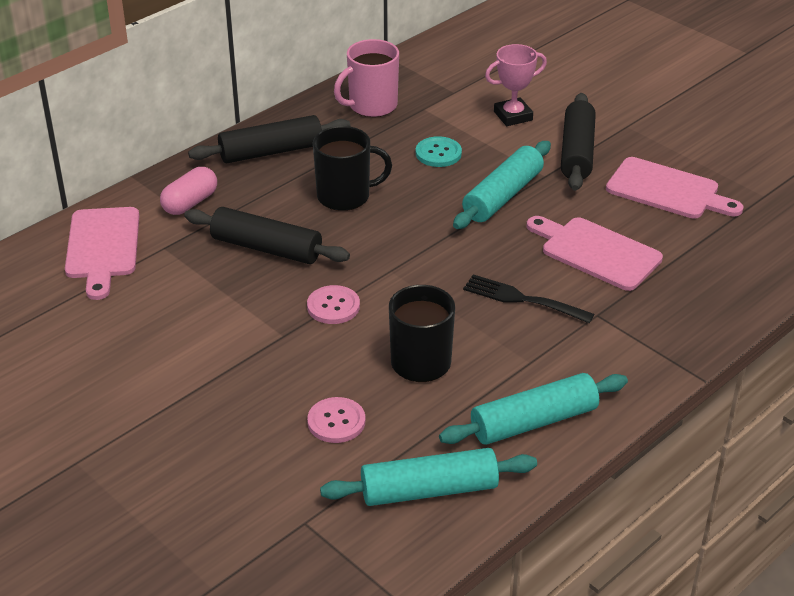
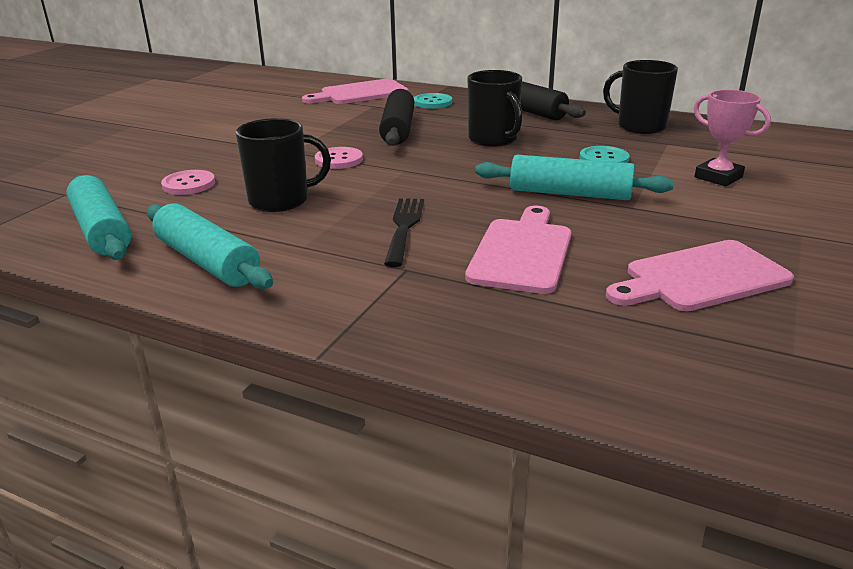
camera: 70 degrees right, 10 degrees down
pink capsule [160,167,217,215] -> turquoise button [414,93,452,109]
pink mug [334,39,399,117] -> black mug [603,60,678,134]
black rolling pin [561,93,596,191] -> none
pink cutting board [606,157,744,219] -> pink cutting board turned 60 degrees clockwise [606,240,794,311]

